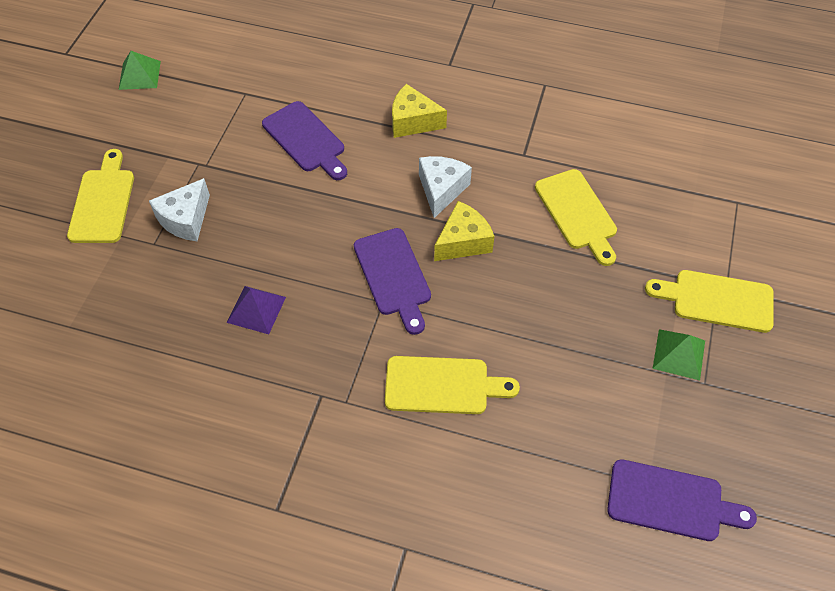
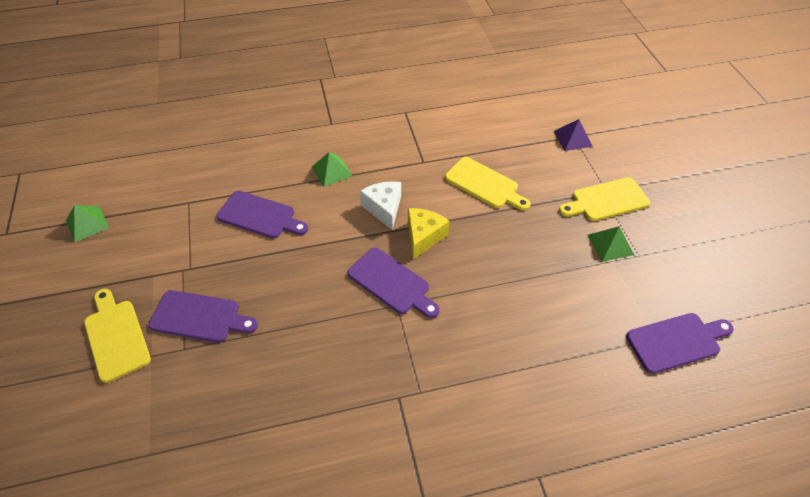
camera: 30 degrees left, 5 degrees down
white cheese [149,178,210,241] -> purple cutting board [149,290,258,343]
purple pyramid [227,286,286,334] -> purple pyramid moved to [554,119,593,151]
yellow cutting board [385,356,520,414] -> none
yellow cheese [392,84,447,138] -> green pyramid [312,152,352,187]

